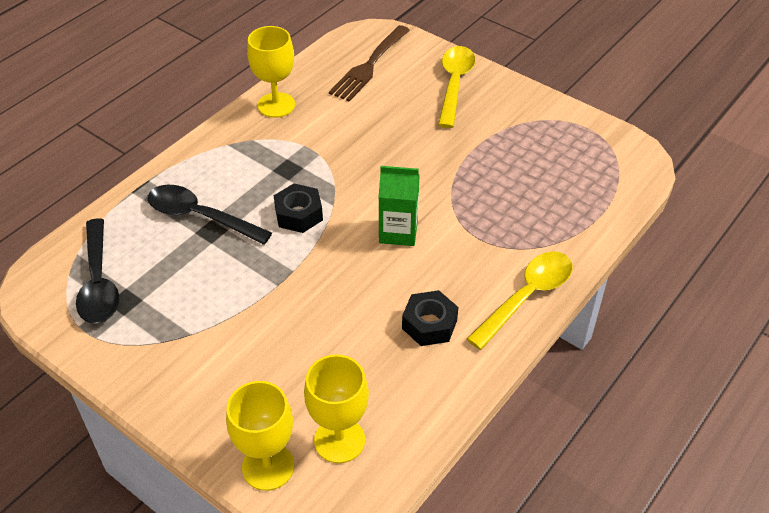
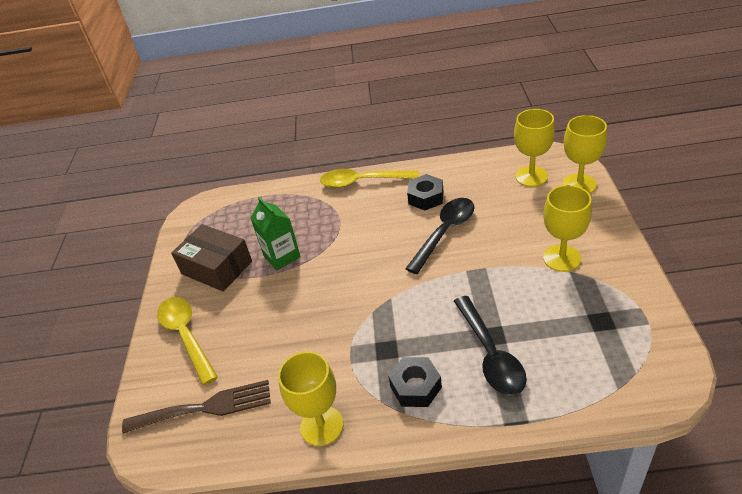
camera: 125 degrees left, 5 degrees down
black spoon [76,218,119,323] -> black spoon moved to [405,198,475,274]
black nut [274,183,323,233] -> black nut moved to [388,357,442,407]
green carton [379,166,420,246] -> green carton moved to [250,197,301,270]
yellow spoon [438,46,475,128] -> yellow spoon turned 90 degrees clockwise [157,297,218,385]
none -> brown box [171,224,252,292]
none -> yellow goblet [543,185,592,272]

